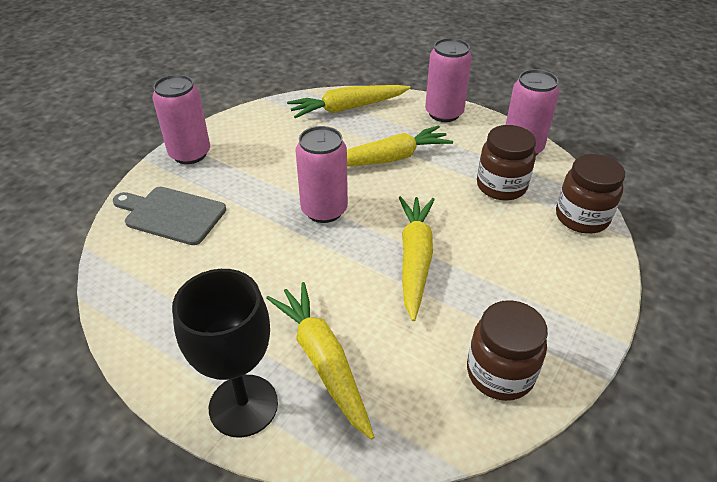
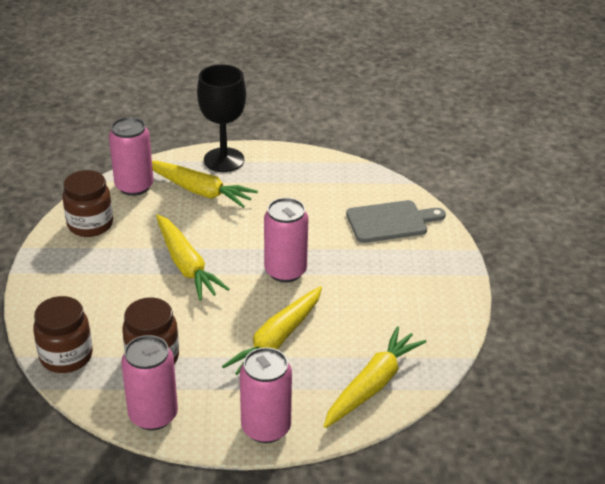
camera: 145 degrees right, 5 degrees down
pink can [152,75,210,164] -> pink can moved to [109,117,153,196]

